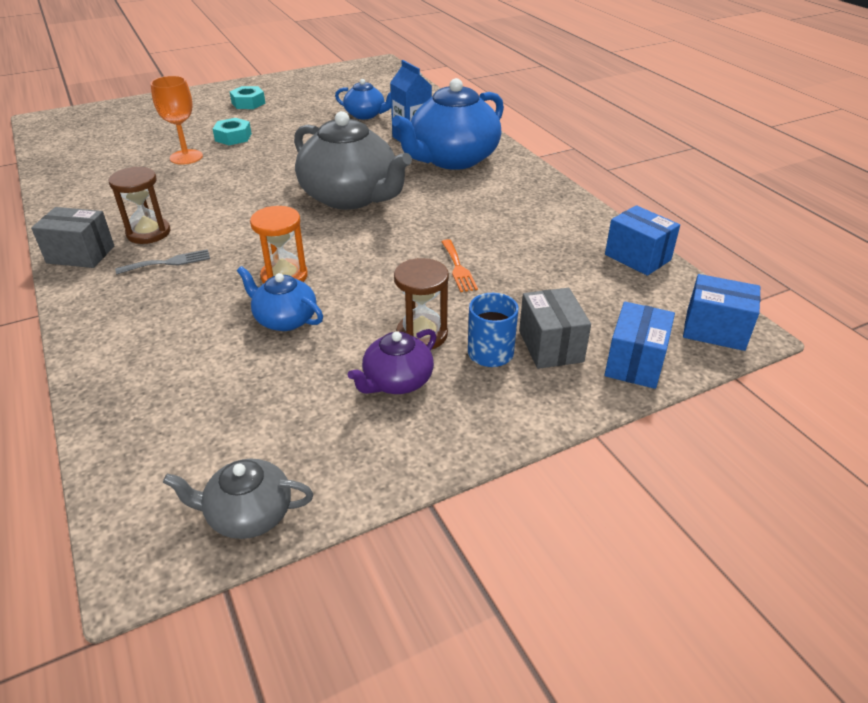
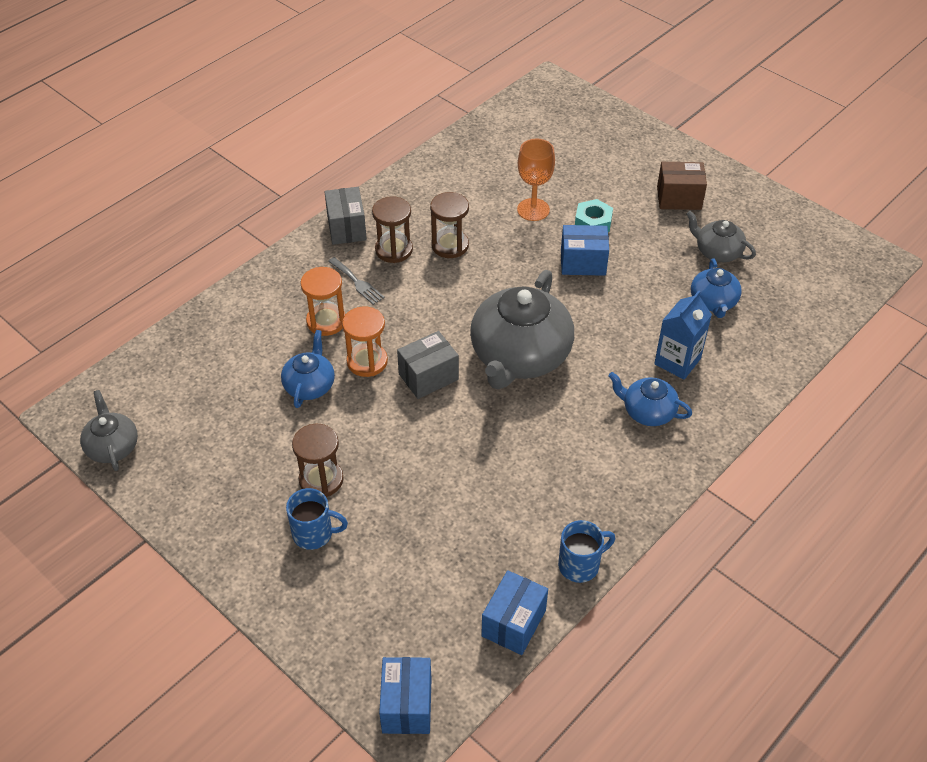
camera: 70 degrees right, 10 degrees up
turquoise nut [230,86,266,109] -> brown box [657,162,707,210]
purple teapot [348,329,436,394] -> none
blue teapot [392,78,504,170] -> blue teapot [608,372,692,426], size x0.51
orange fork [441,239,478,292] -> none
grey box [519,288,591,369] -> grey box moved to [397,331,459,399]
blue box [605,302,675,389] -> blue box moved to [561,225,609,276]
none -> orange hourglass [300,267,346,336]
none -> brown hourglass [430,192,469,258]
none -> blue mug [558,520,615,583]
none -> grey teapot [686,211,756,262]

